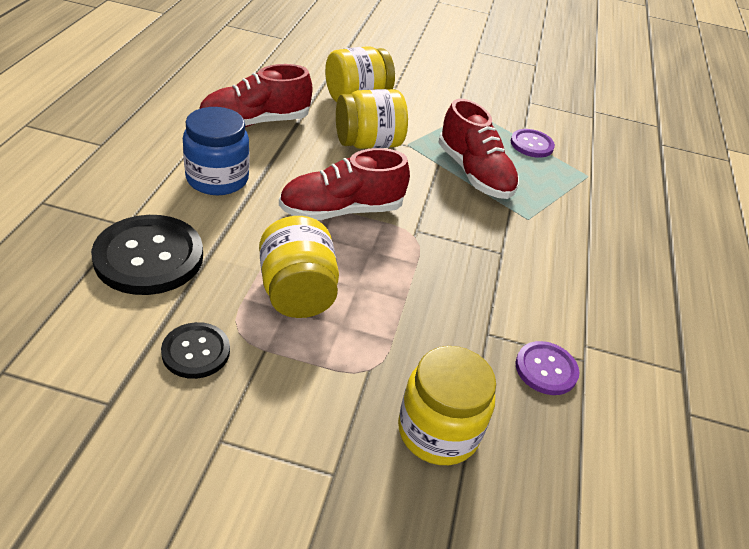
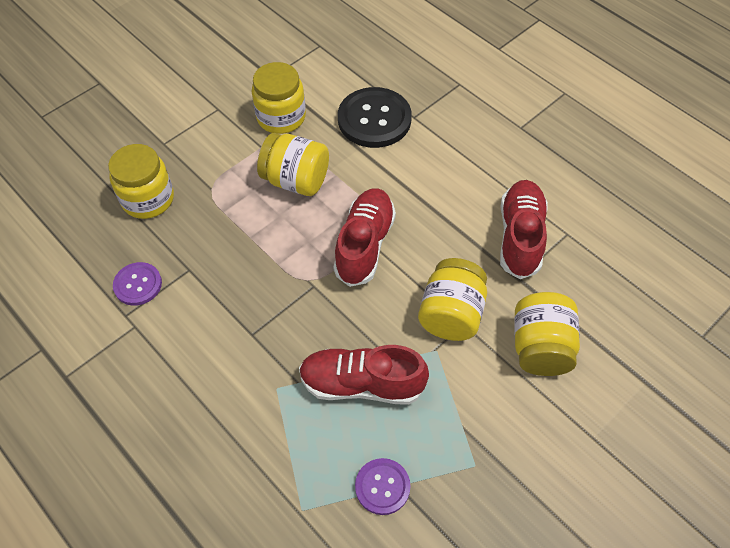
camera: 130 degrees right, 15 degrees up
black button [161,322,230,379] -> yellow jar [252,62,306,134]
blue jar [183,107,249,195] -> none

